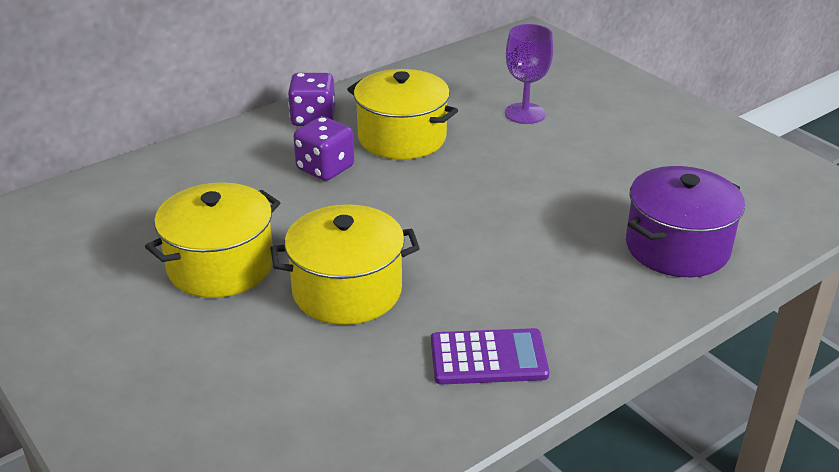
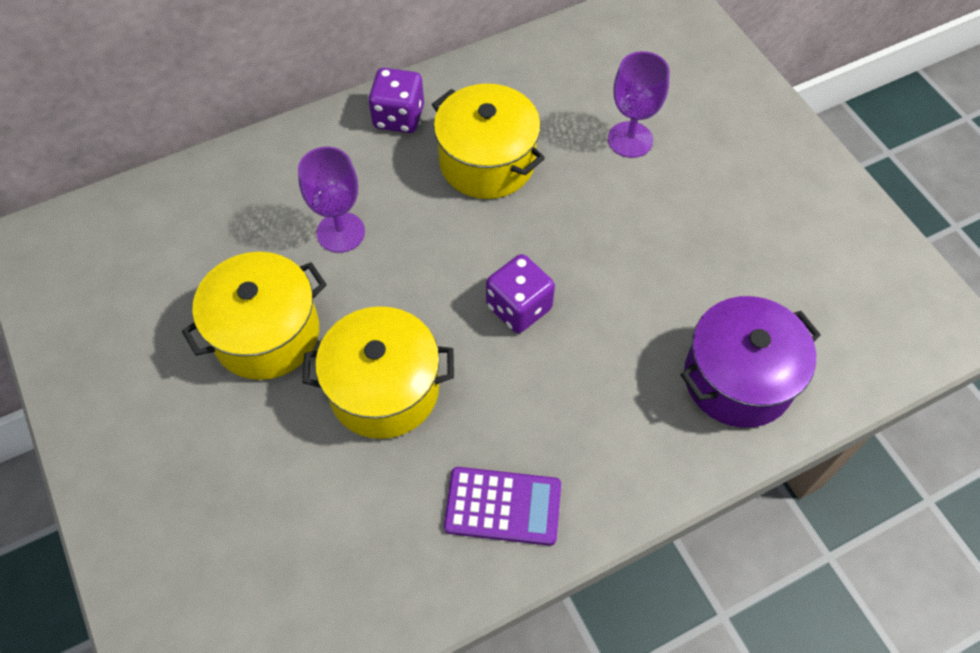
camera: 10 degrees right, 25 degrees up
purple dice [293,117,354,181] -> purple dice moved to [486,254,555,333]
none -> purple goblet [298,147,365,253]

